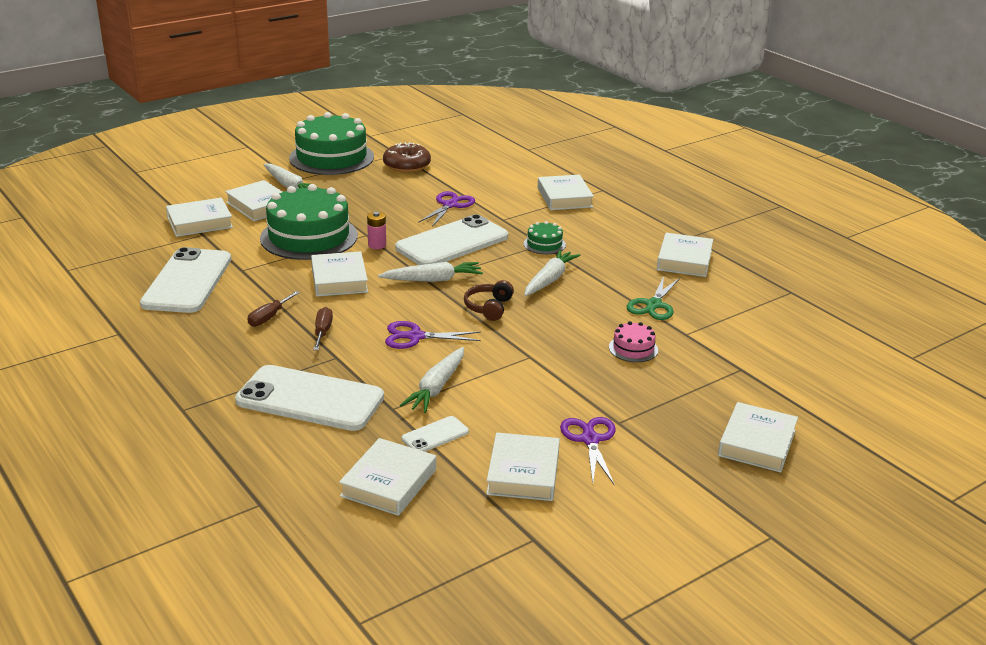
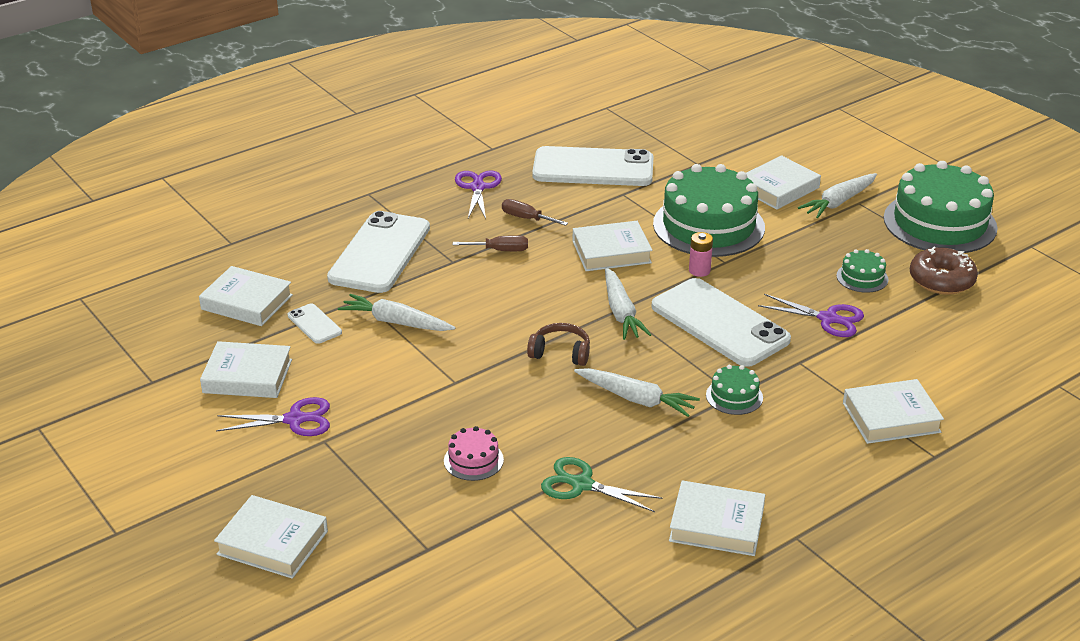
camera: 90 degrees right, 5 degrees up
white book [166,198,233,237] -> none
purple scissors [385,321,481,349] -> purple scissors moved to [455,171,502,219]
none -> green cake [836,249,889,293]

